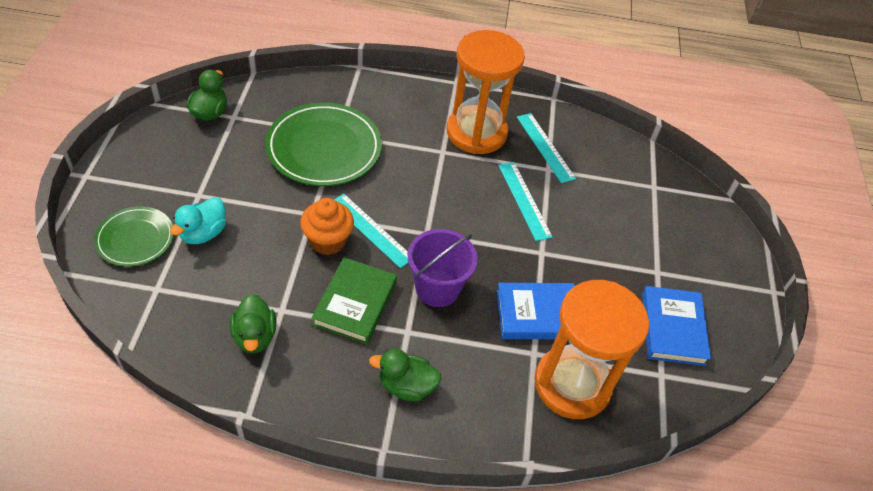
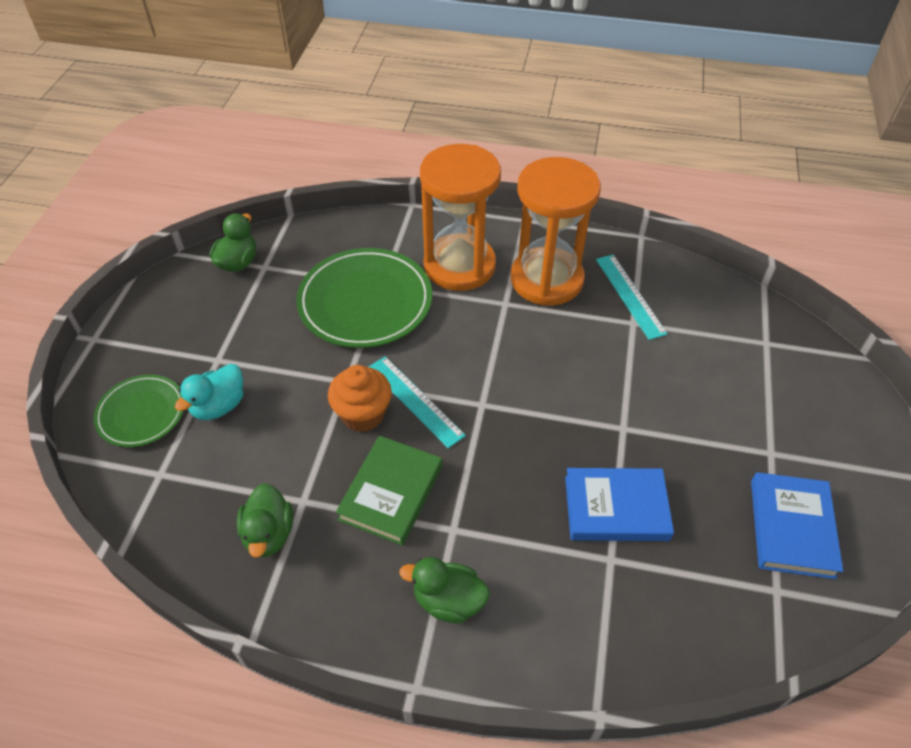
camera: 10 degrees right, 0 degrees up
purple bucket [408,229,478,307] -> none
turquoise ruler [498,162,553,241] -> none
orange hourglass [535,280,649,419] -> orange hourglass moved to [420,144,501,291]

